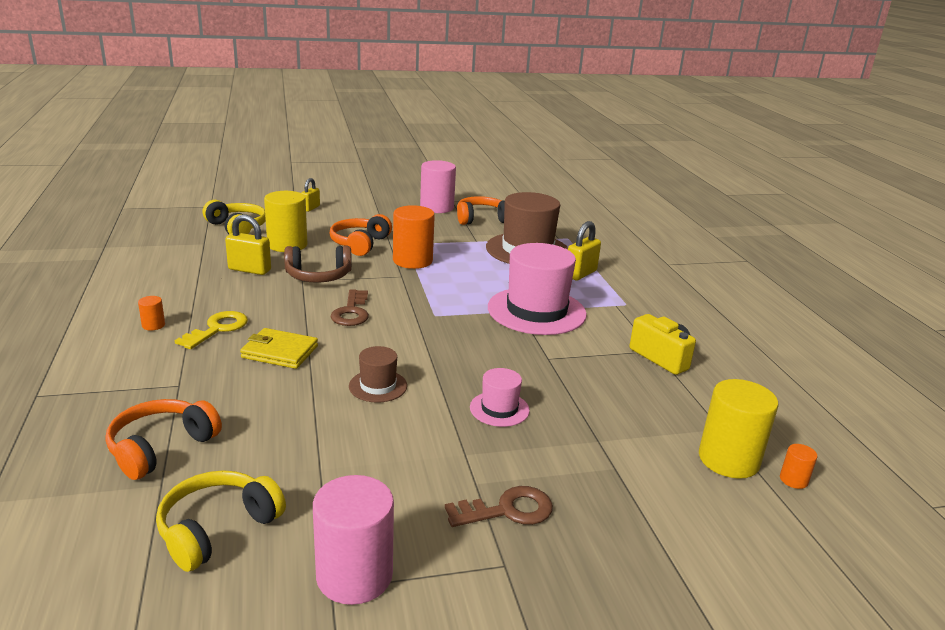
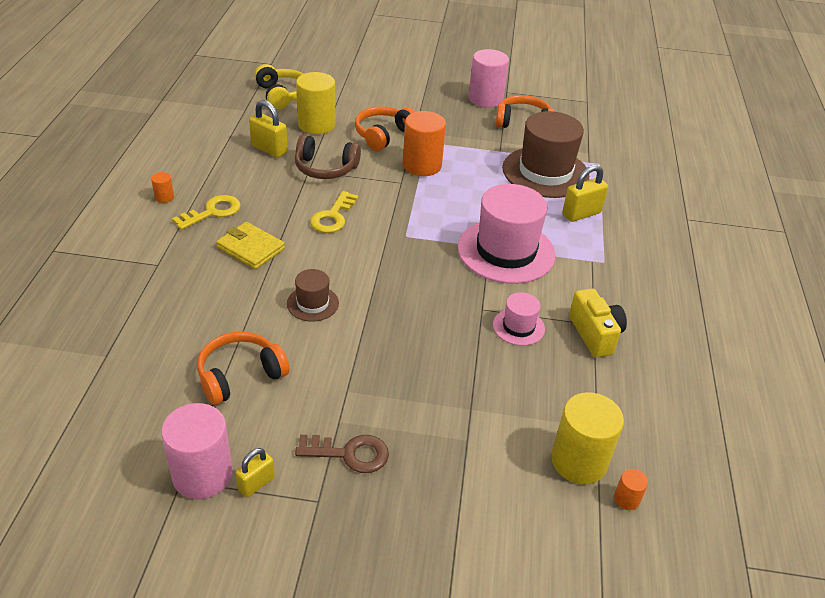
camera: 20 degrees right, 15 degrees up
orange headphones [106,399,222,480] -> orange headphones moved to [197,331,290,405]
yellow headphones [156,470,286,572] -> none
yellow padlock [301,178,320,212] -> yellow padlock moved to [235,448,275,498]
brown key [331,289,369,326] -> yellow key [310,191,358,233]
pink hat [470,368,530,427] -> pink hat moved to [493,292,545,346]

